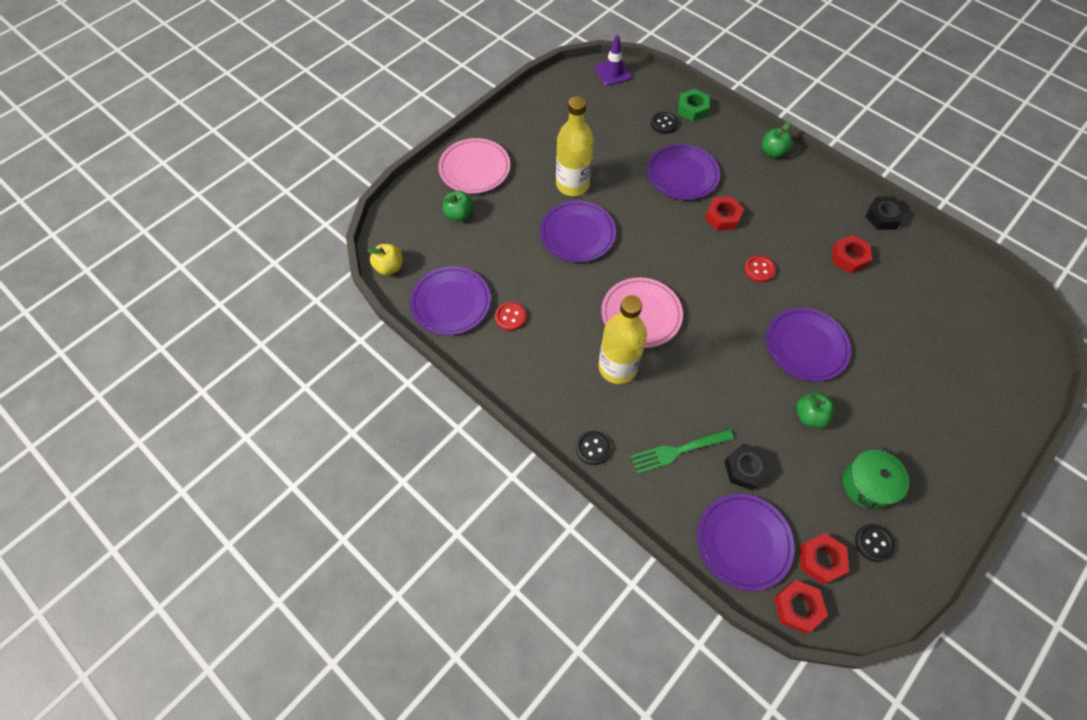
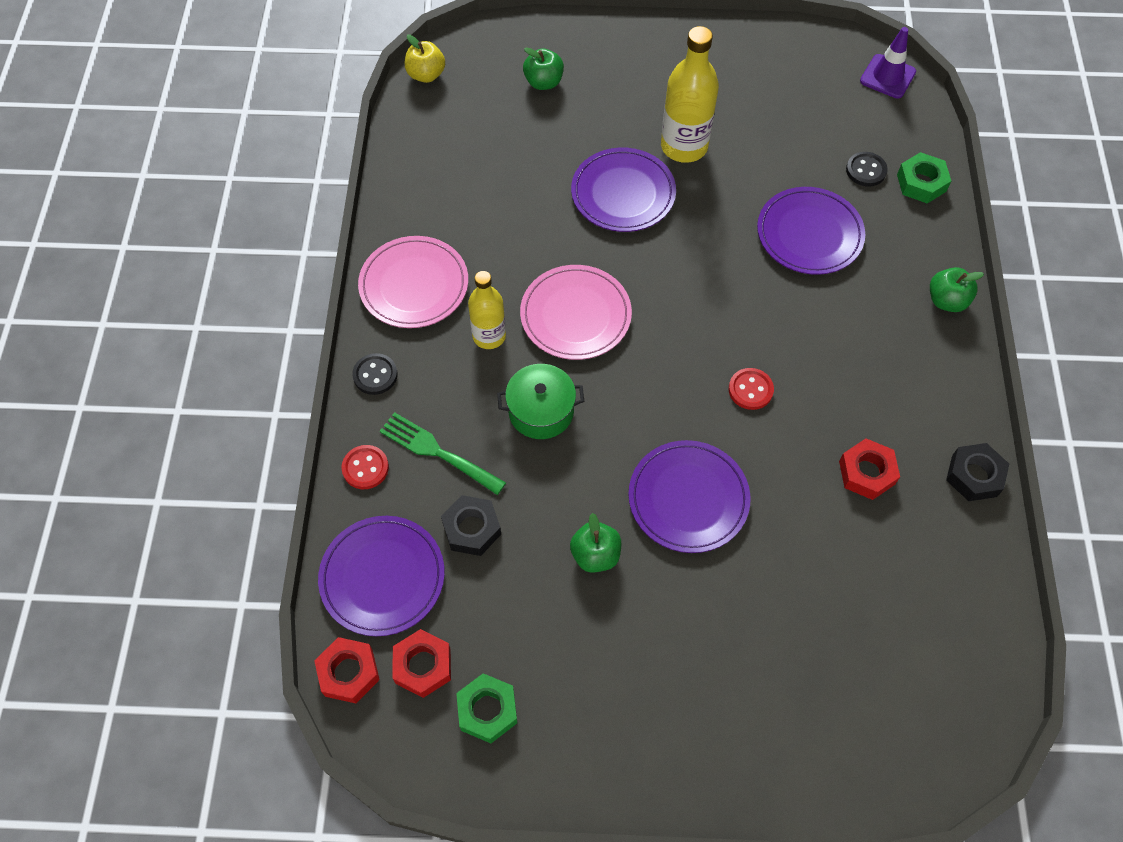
camera: 50 degrees right, 0 degrees up
purple plate [410,266,491,335] -> none
pink plate [438,138,510,194] -> pink plate moved to [358,236,468,328]
red button [495,302,526,331] -> red button moved to [341,445,389,489]
yellow bottle [598,295,647,384] -> yellow bottle [468,271,506,349], size x0.64
red nut [705,197,744,231] -> none
green pot [843,447,909,510] -> green pot moved to [497,364,584,439]
black button [855,524,895,562] -> green nut [456,673,517,743]

